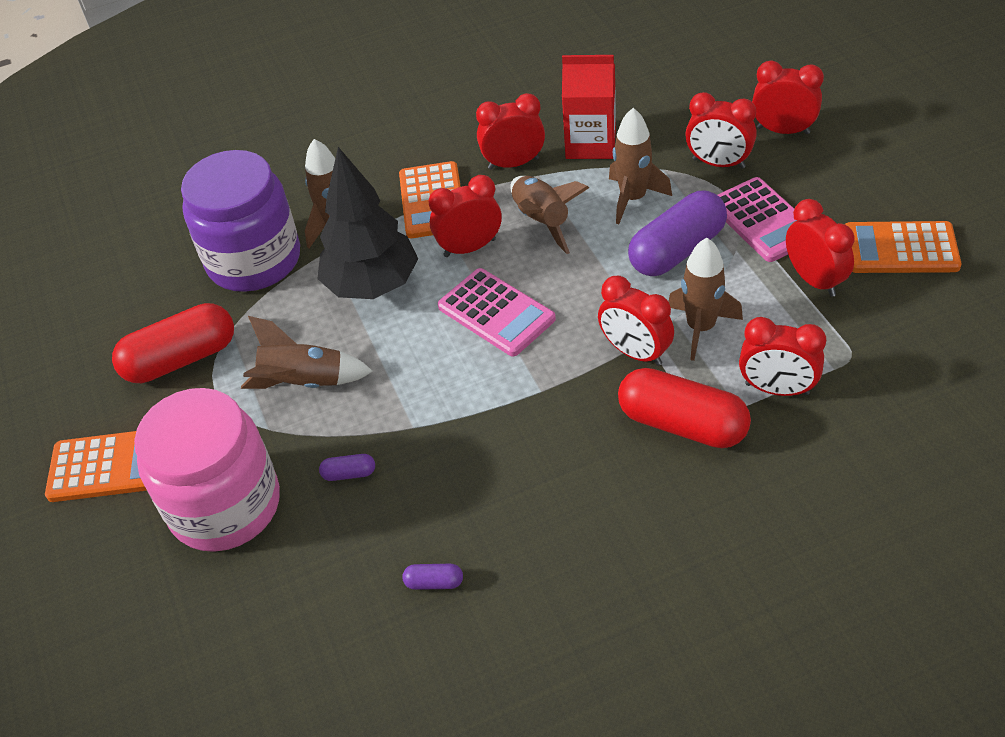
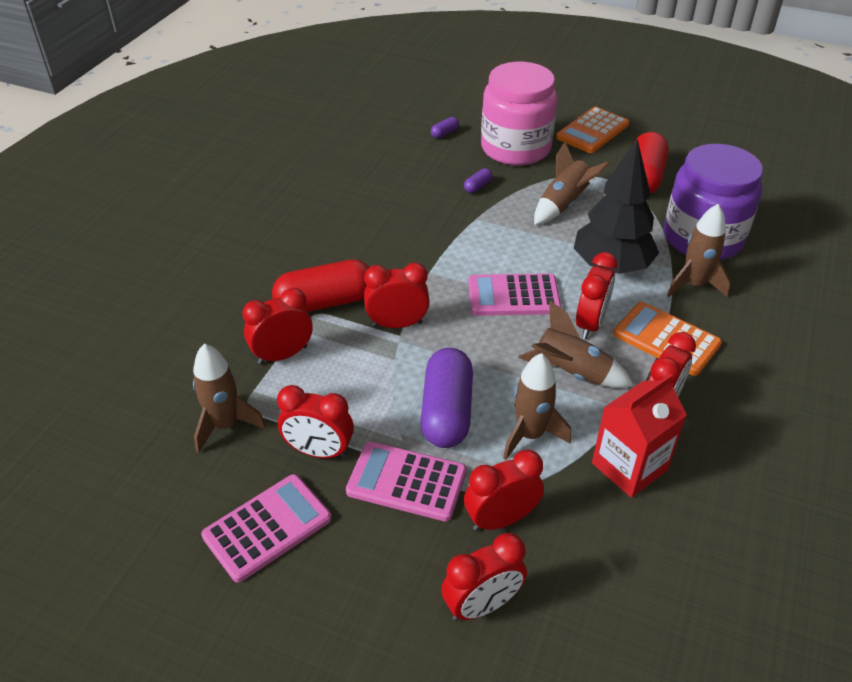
camera: 130 degrees right, 5 degrees down
purple capsule [403,564,463,590] -> purple capsule moved to [431,117,459,138]
brown rocket [668,238,743,361] -> brown rocket moved to [193,344,266,453]
orange calculator [845,221,961,273] -> pink calculator [201,474,332,583]

